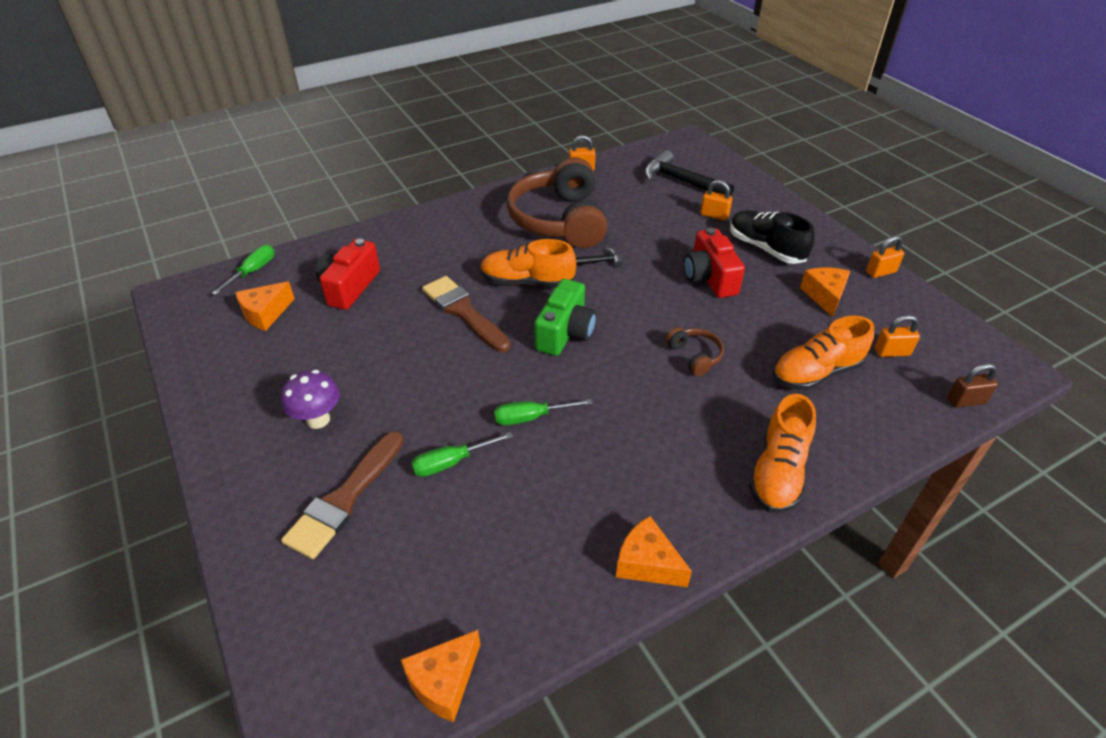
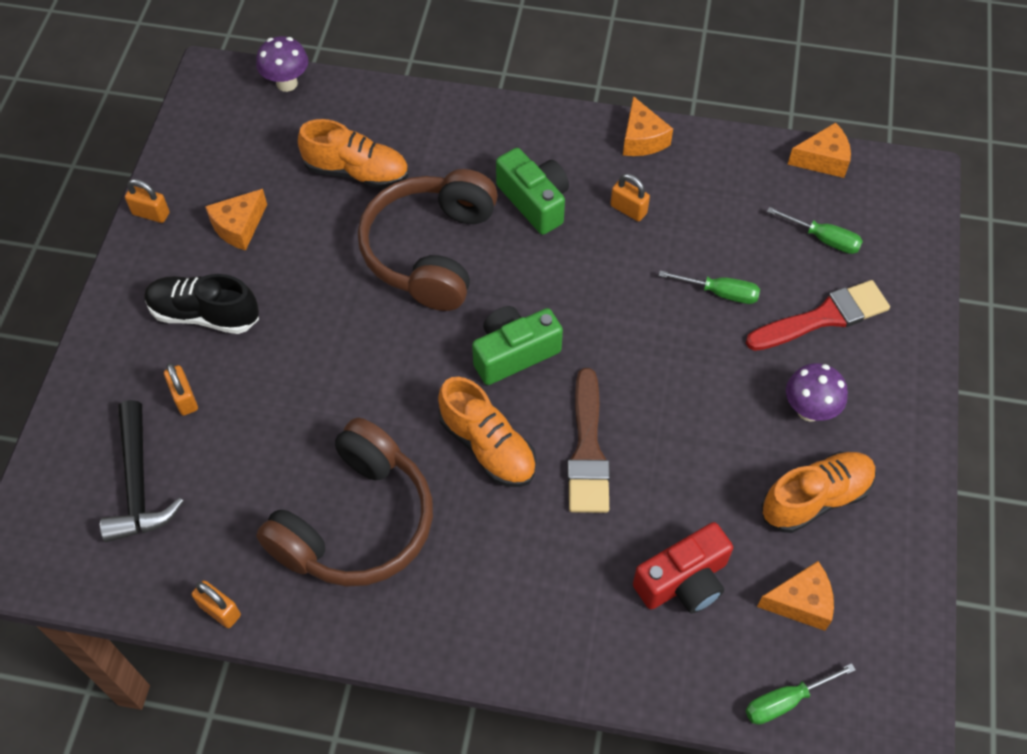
camera: 140 degrees left, 15 degrees up
brown brush [281,431,404,559] -> red brush [746,280,890,351]
green screwdriver [494,399,593,425] -> green screwdriver moved to [767,207,863,254]
black hammer [576,247,623,267] -> none
brown headphones [665,327,724,376] -> brown headphones [358,169,498,311], size x2.37
red camera [684,228,745,298] -> none
black shoe [730,210,815,264] -> black shoe turned 105 degrees clockwise [144,274,259,334]
orange shoe [749,394,816,513] -> orange shoe moved to [762,452,876,533]
orange padlock [875,315,920,357] -> orange padlock moved to [610,174,650,221]
brown padlock [947,363,998,408] -> purple mushroom [256,36,308,92]
none -> green camera [496,148,569,235]

